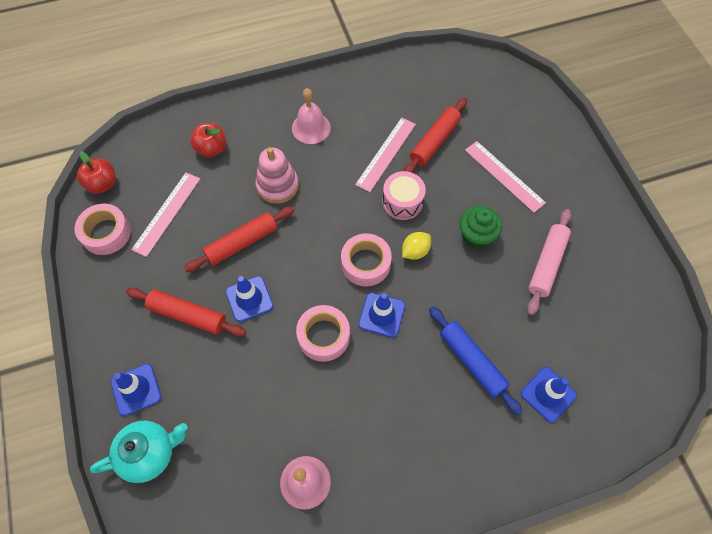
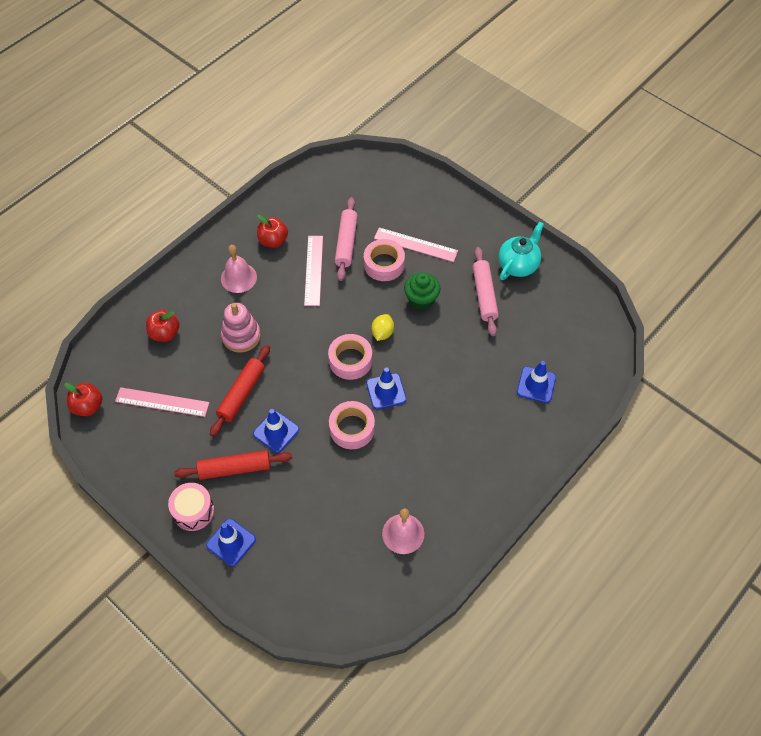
camera: 30 degrees left, 5 degrees down
pink tape [74,204,131,255] -> pink tape moved to [364,239,405,281]
turquoise teapot [90,421,188,483] -> turquoise teapot moved to [499,222,544,280]
pink ruler [131,173,200,257] -> pink ruler turned 75 degrees counterclockwise [115,387,210,417]
pink drum [382,171,426,220] -> pink drum moved to [168,483,214,531]
red rolling pin [403,98,467,173] -> pink rolling pin [335,197,358,281]
blue rolling pin [429,306,523,416] -> none
none -> red apple [257,215,288,248]

